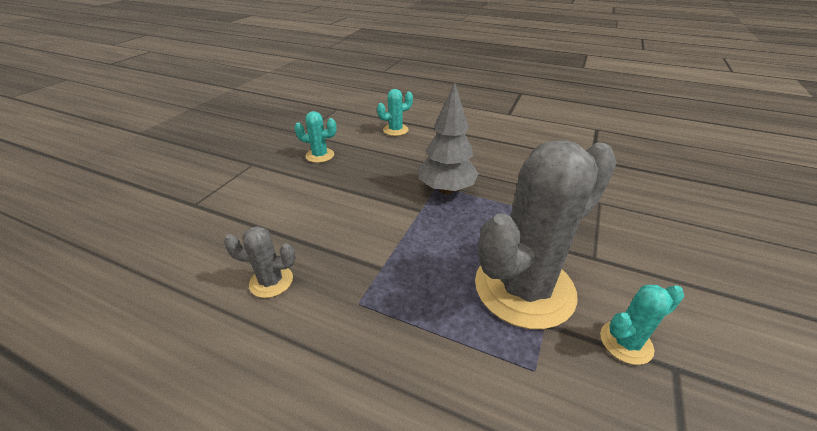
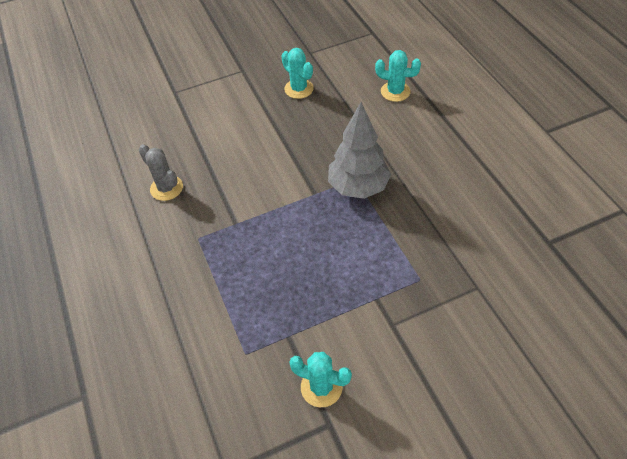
camera: 45 degrees right, 15 degrees up
grey cactus [475,140,617,329] -> none

